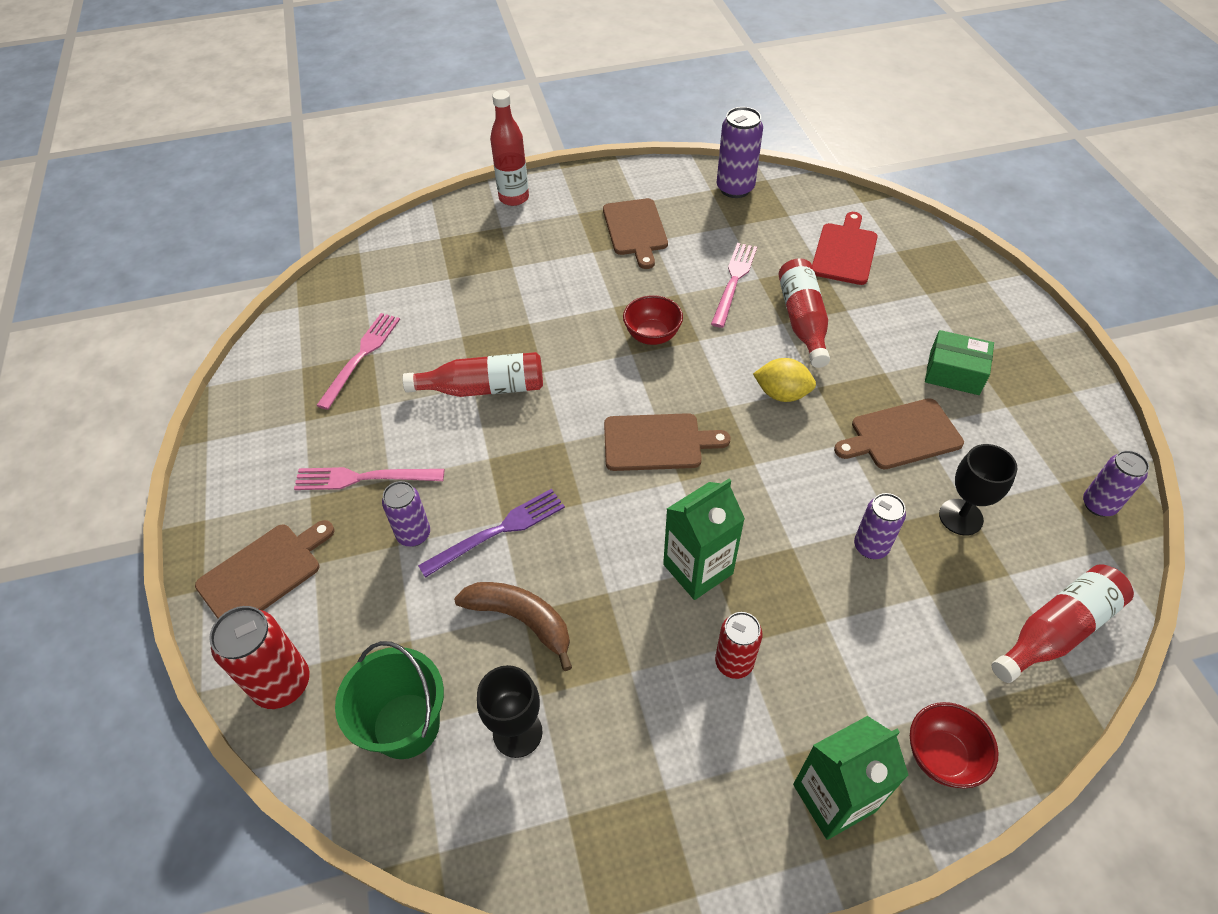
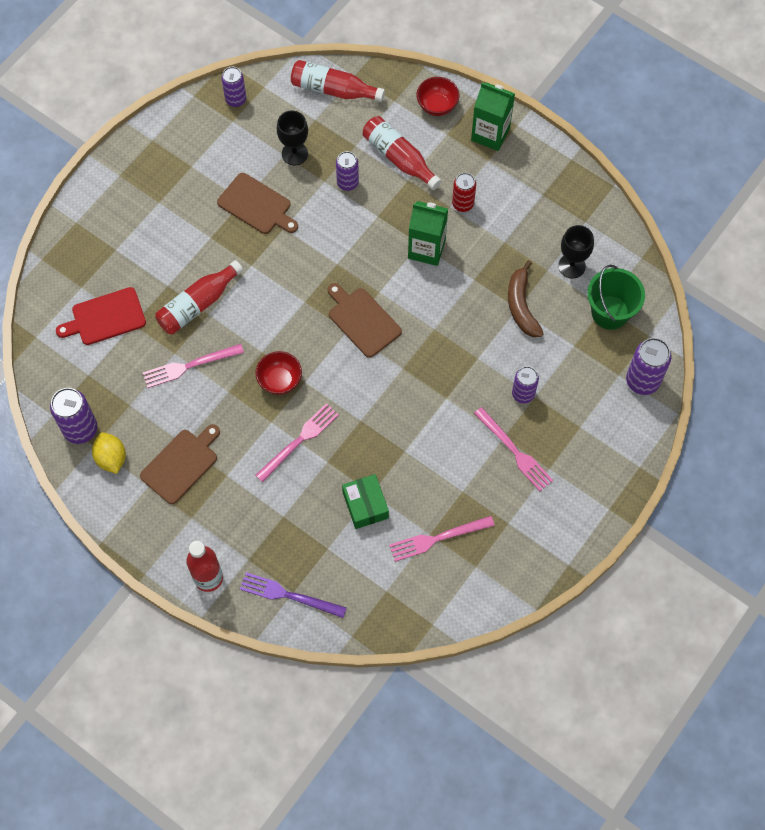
camera: 130 degrees left, 15 degrees up
brown cutting board [195,520,335,619] -> none
red can [209,606,310,709] -> purple can [626,338,671,395]
red bottle [403,352,543,397] -> red bottle moved to [363,116,442,190]
purple fork [418,489,565,578] -> purple fork moved to [240,572,347,618]
yellow lemon [753,358,816,402] -> yellow lemon moved to [92,432,126,474]
green box [925,330,994,395] -> green box moved to [342,474,389,529]
none -> pink fork [255,403,339,482]

